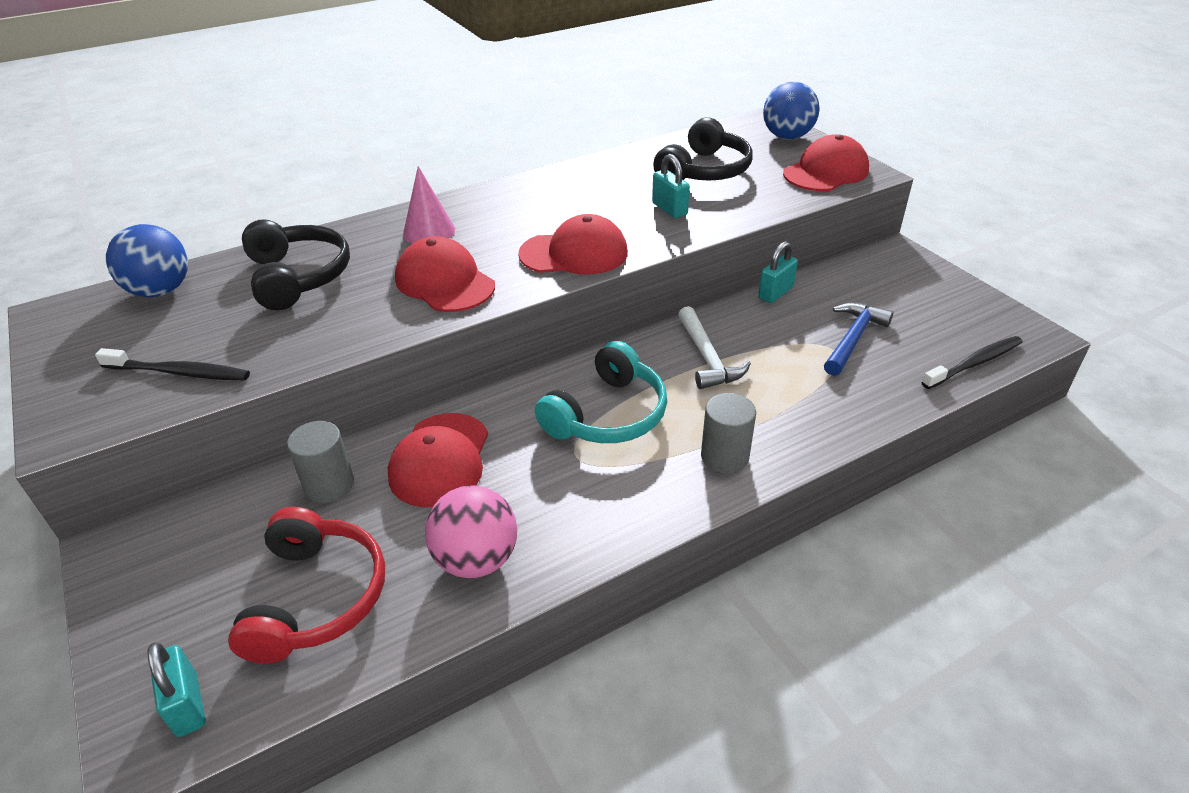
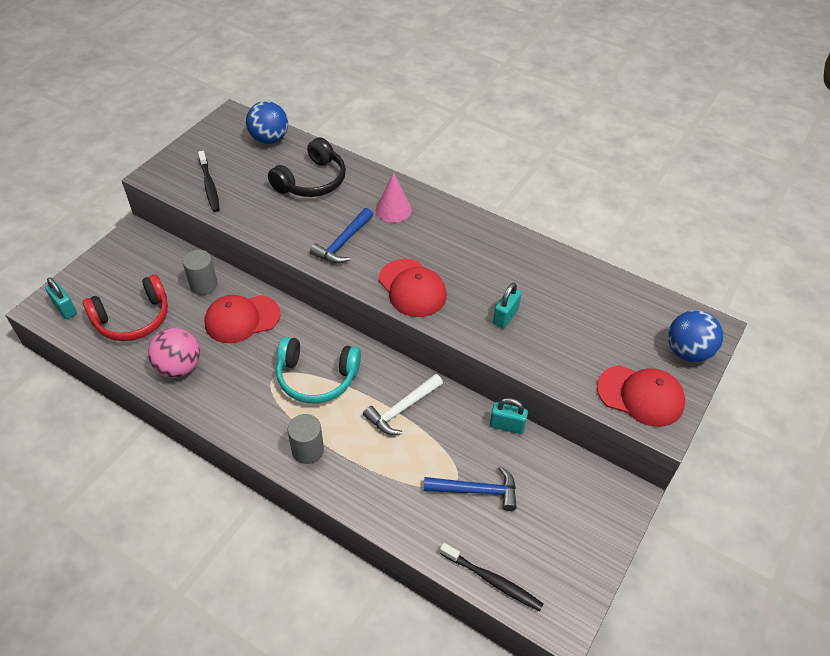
camera: 60 degrees right, 10 degrees up
turquoise padlock [147,642,205,737] -> turquoise padlock turned 75 degrees counterclockwise [45,277,77,319]
red cap [395,236,495,312] -> blue hammer [310,208,373,264]
black headphones [653,117,753,181] -> none

